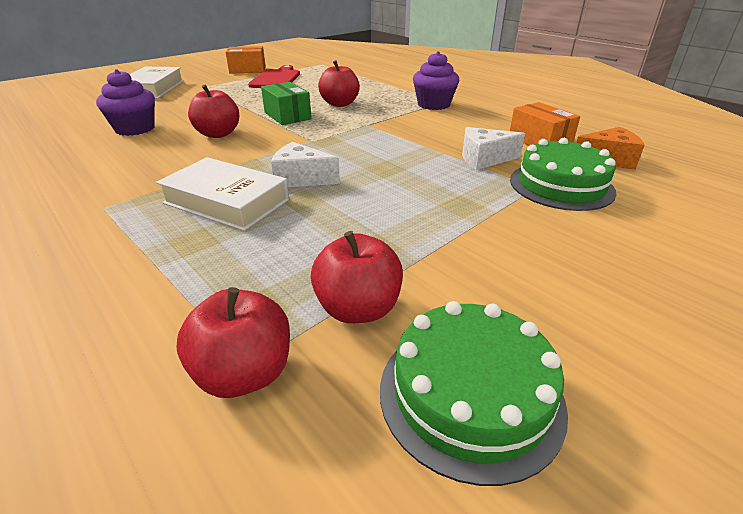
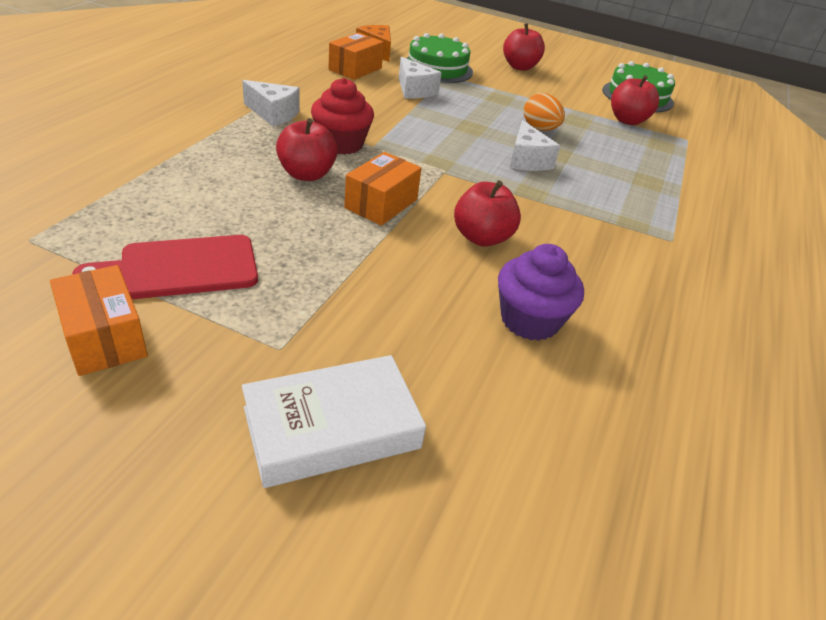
camera: 120 degrees left, 5 degrees up
white book [156,157,289,231] -> none
red apple [176,287,290,398] -> red apple moved to [503,23,545,71]
green box [261,82,311,125] -> orange box [344,152,422,226]
purple cupcake [413,51,459,110] -> white cheese [242,80,300,126]
none -> red cupcake [311,78,374,155]
none -> orange egg [524,93,565,131]

